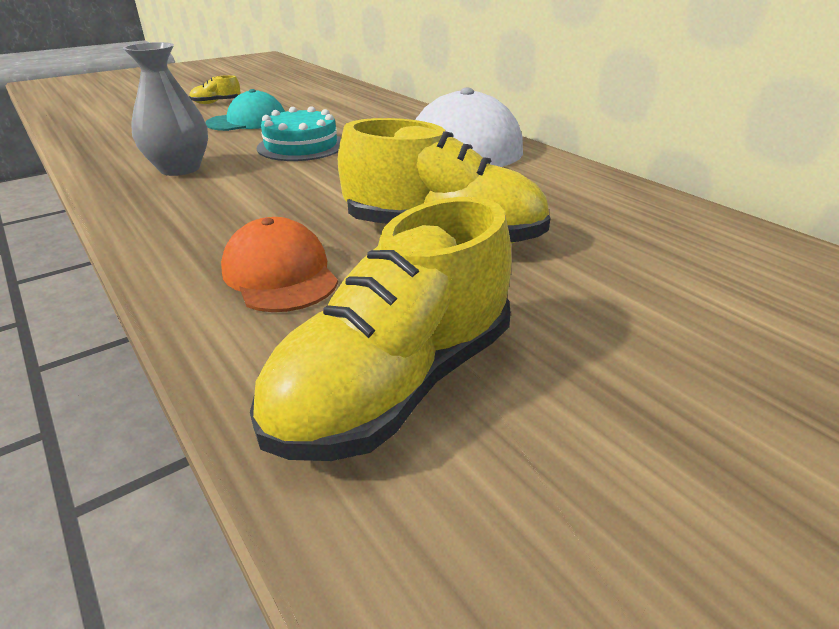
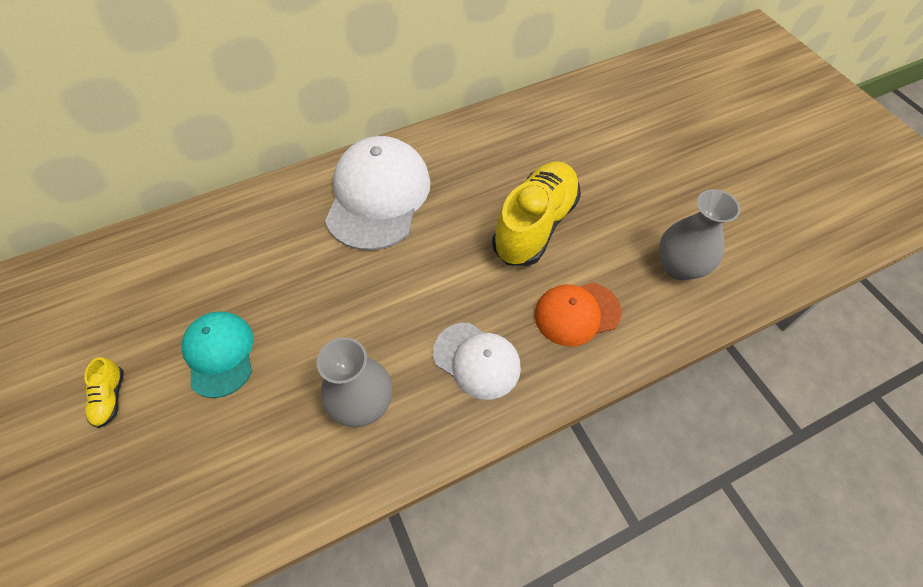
camera: 80 degrees left, 25 degrees up
yellow shoe [250,197,512,461] -> grey vase [659,189,740,280]
turquoise cake [257,106,341,161] -> none
none -> white cap [433,323,521,400]

